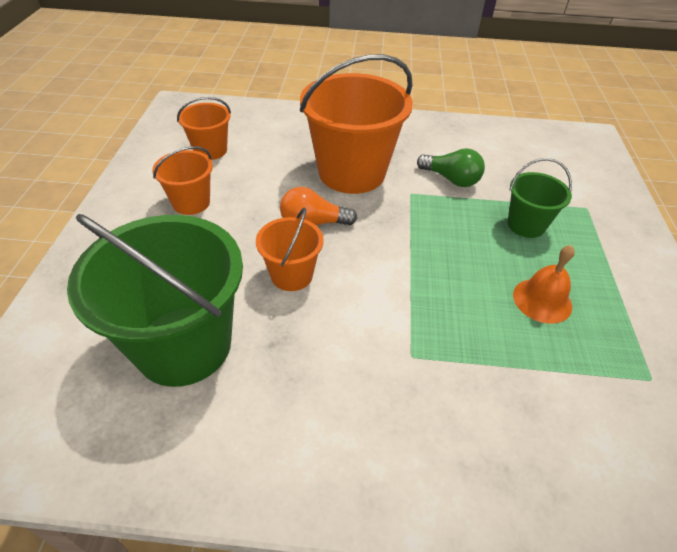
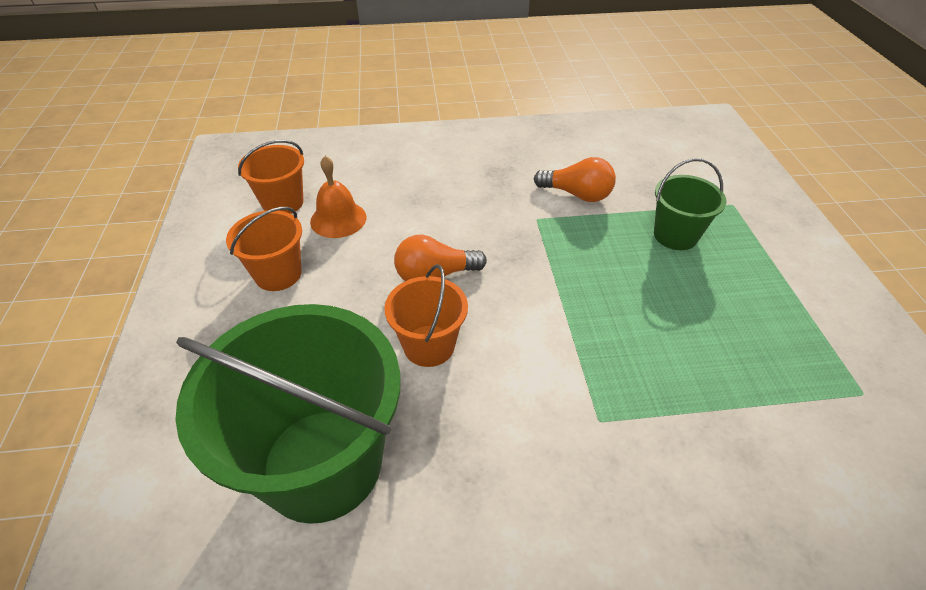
camera: 10 degrees left, 0 degrees up
orange bucket [300,54,413,194] -> none
green light bulb [417,148,485,187] -> orange light bulb [534,157,616,202]
orange bell [513,245,575,324] -> orange bell moved to [310,156,366,238]

